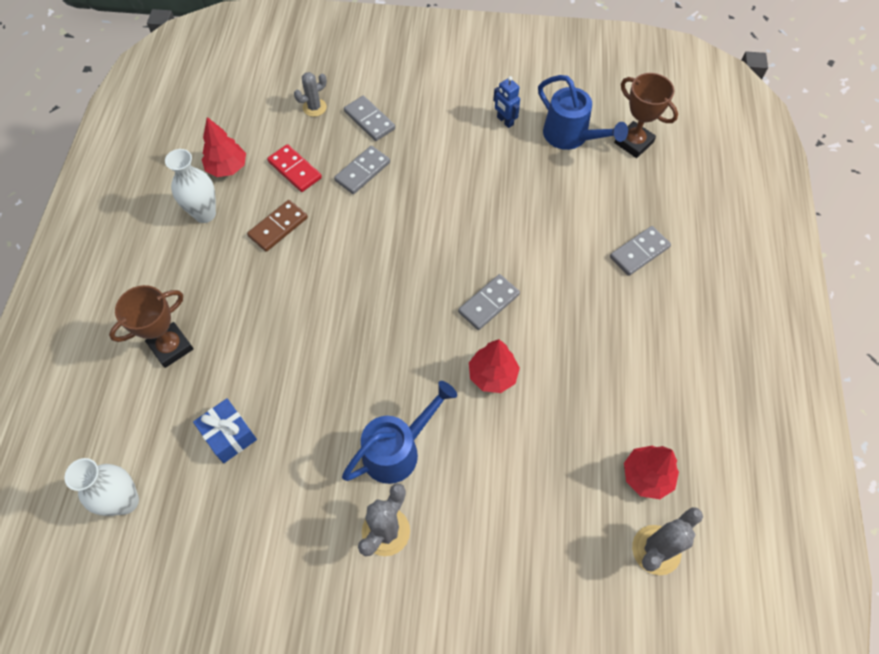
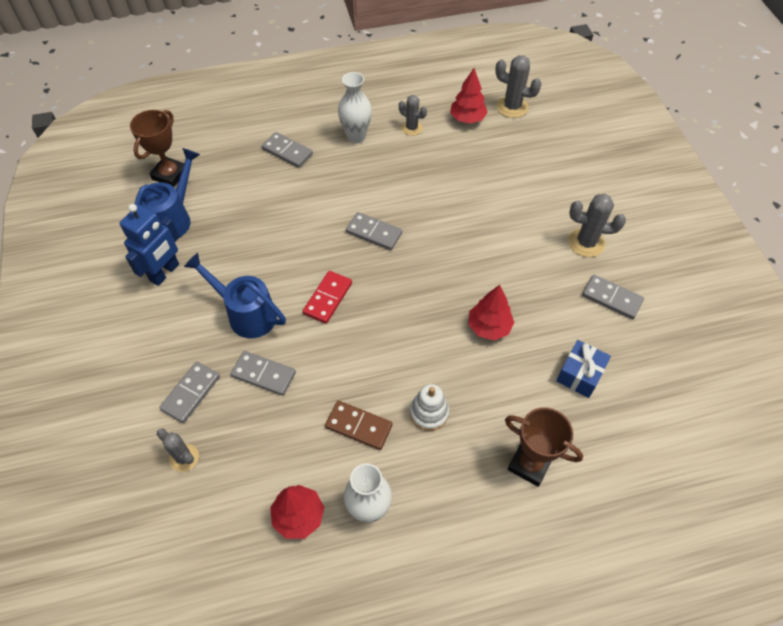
camera: 110 degrees left, 5 degrees down
white vase [64,458,139,516] -> white vase moved to [338,72,372,144]
red domino [267,144,322,192] -> red domino moved to [303,271,352,324]
blue watering can [342,381,457,484] -> blue watering can moved to [184,253,286,338]
red tree [469,339,520,393] -> red tree moved to [468,285,515,340]
blue robot [493,76,520,128] -> blue robot [119,204,179,286], size x1.68
none -> grey cactus [399,95,427,136]
none -> white stacking toy [410,384,449,431]
none -> grey domino [582,275,644,319]

